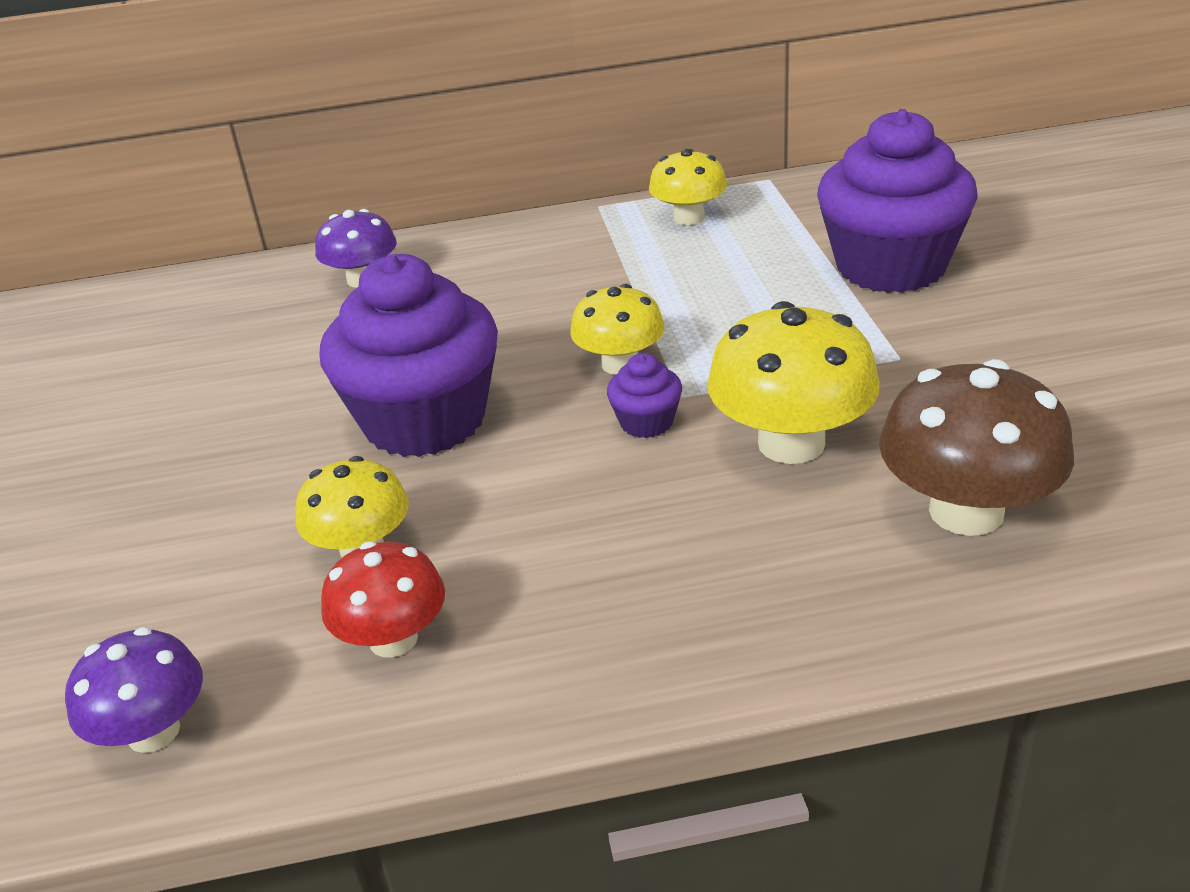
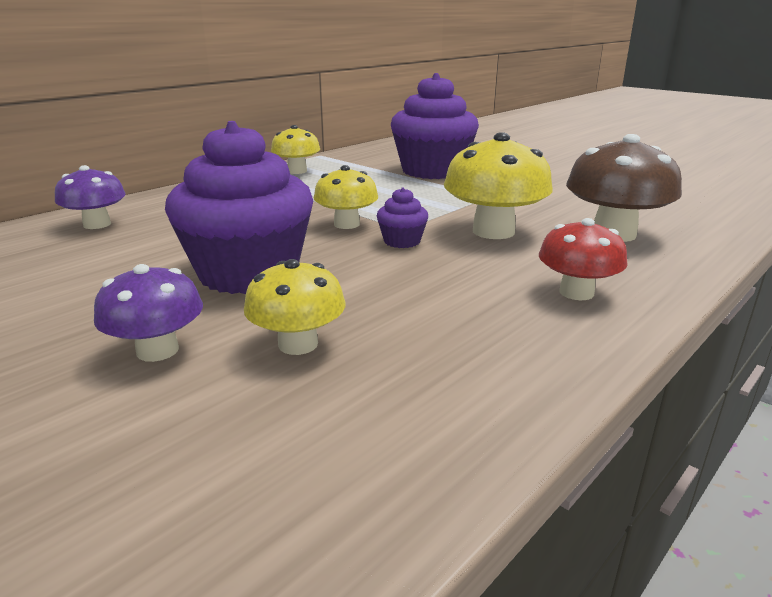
camera: 40 degrees left, 10 degrees down
purple mushroom [65,627,203,753] -> purple mushroom moved to [94,264,203,362]
red mushroom [321,541,445,657] -> red mushroom moved to [539,218,627,300]

